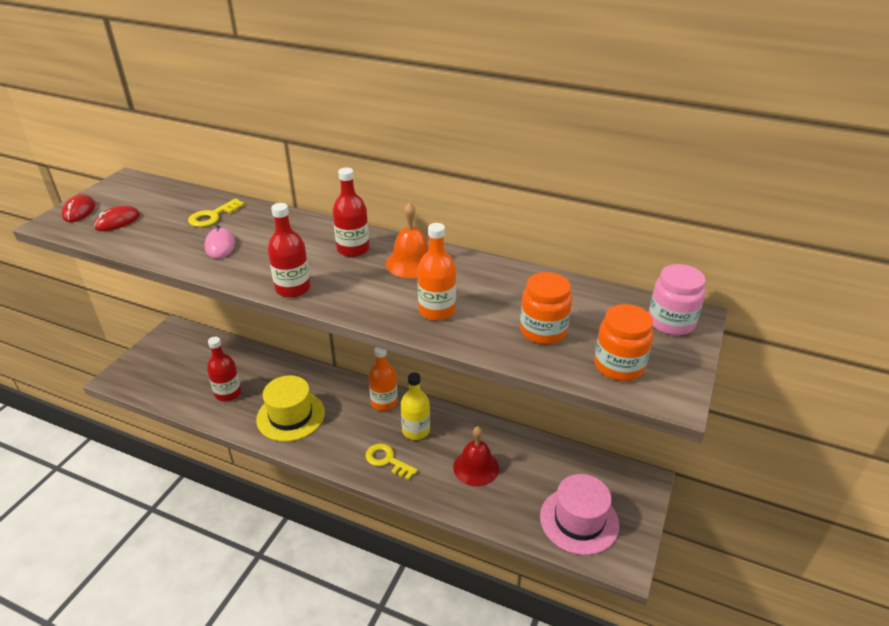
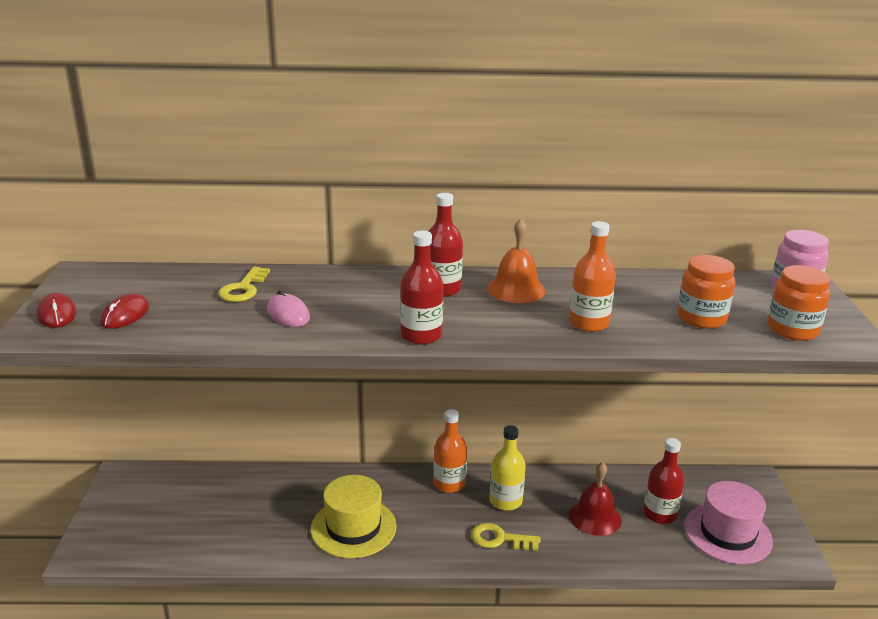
camera: 25 degrees left, 10 degrees down
red bottle [207,337,242,401] -> red bottle moved to [643,438,685,524]

